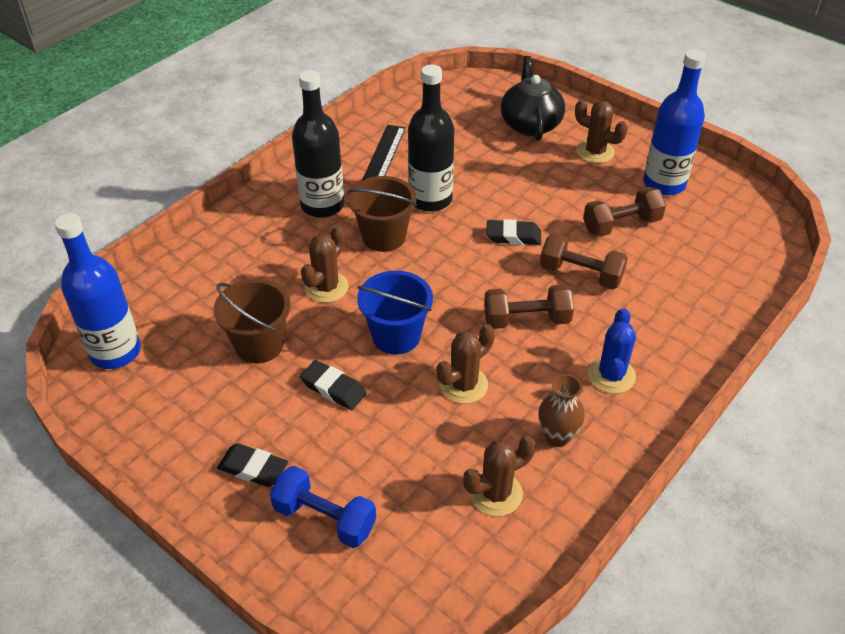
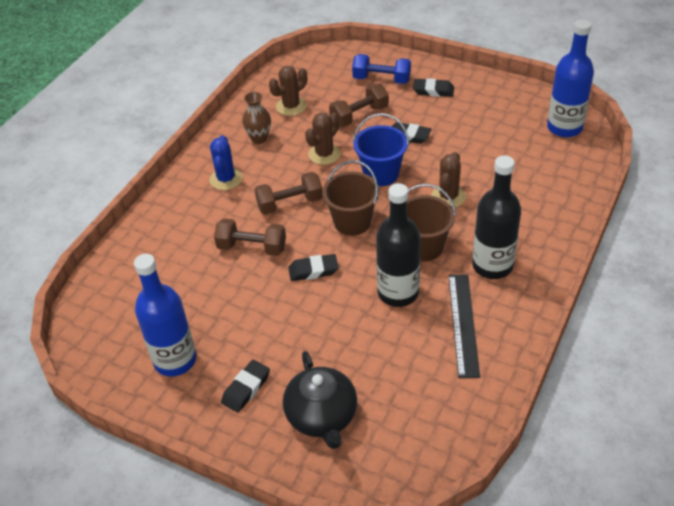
camera: 170 degrees right, 0 degrees up
brown bucket [213,279,291,363] -> brown bucket moved to [322,160,380,236]
brown cactus [575,99,628,163] -> black eraser [221,360,270,413]
brown dumbbell [583,187,666,237] -> brown dumbbell moved to [329,84,389,127]

